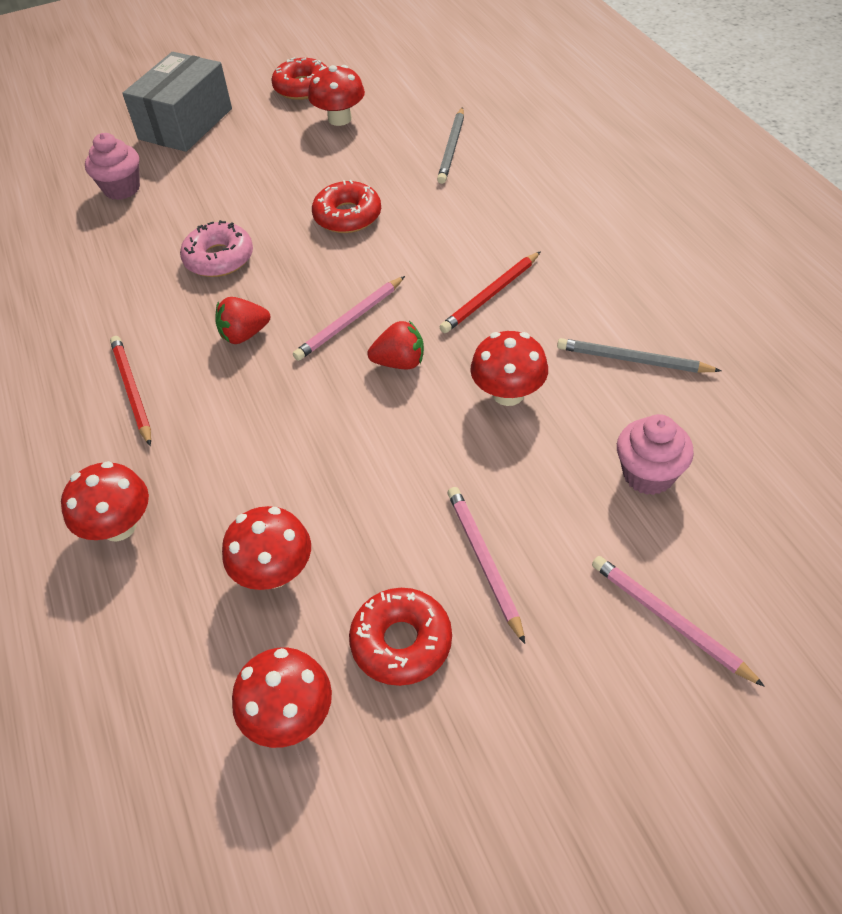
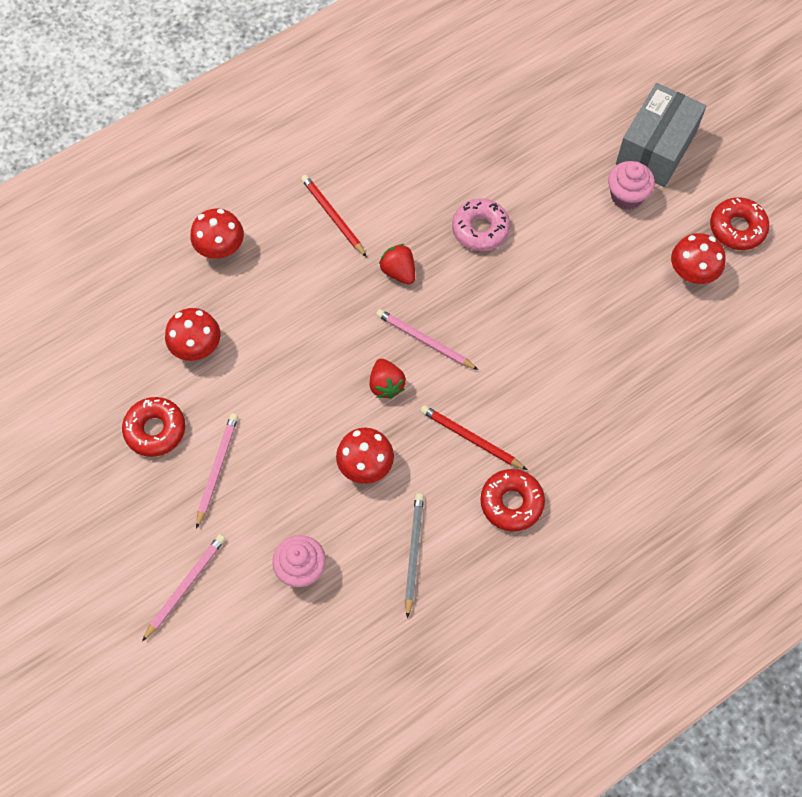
camera: 75 degrees right, 15 degrees up
pink cupcake [85,133,140,200] -> pink cupcake moved to [608,161,655,210]
red pencil [110,336,151,446] -> red pencil turned 90 degrees counterclockwise [301,175,367,257]
grey box [122,52,232,152] -> grey box turned 75 degrees counterclockwise [616,83,706,187]
red mushroom [232,647,332,748] -> none
red donut [312,180,381,233] -> red donut moved to [480,469,545,532]
grey pencil [437,107,464,184] -> none
pink pencil [448,487,525,644] -> pink pencil turned 45 degrees counterclockwise [196,413,238,529]

